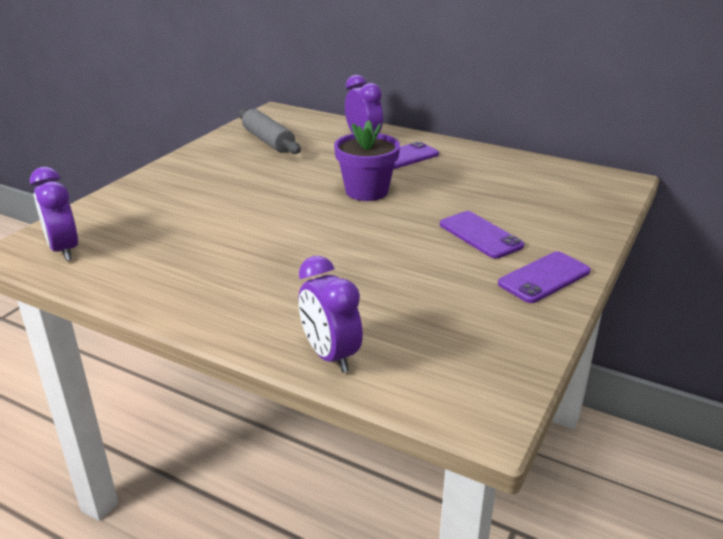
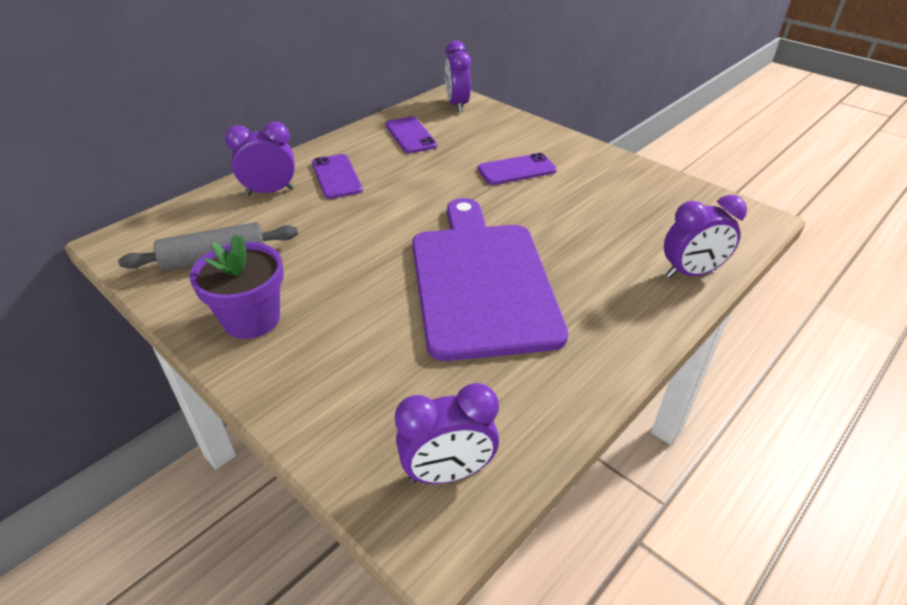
camera: 75 degrees left, 10 degrees up
purple flower pot [334,120,400,201] -> purple flower pot moved to [190,235,284,339]
purple phone [498,251,591,303] -> purple phone moved to [385,116,437,153]
none -> purple cutting board [412,198,568,361]
none -> purple clock [445,41,471,112]

